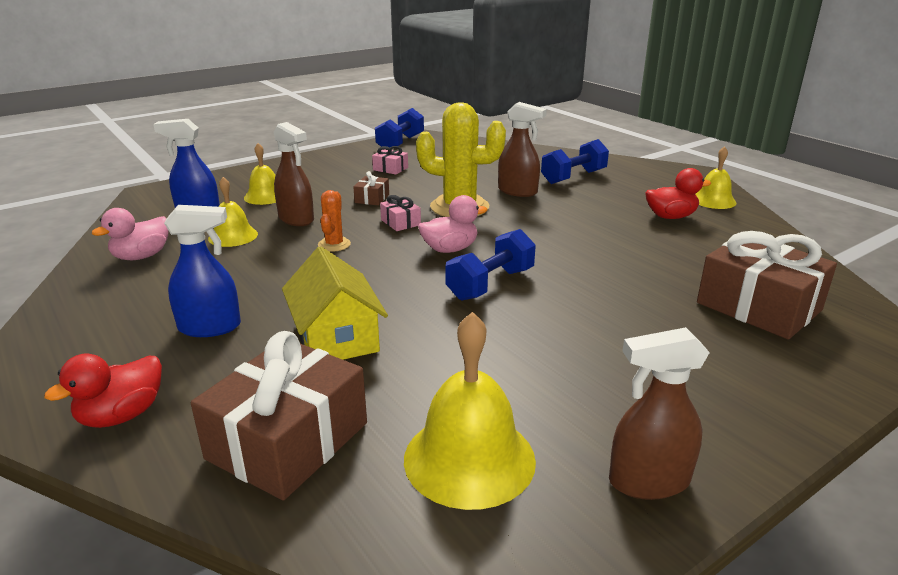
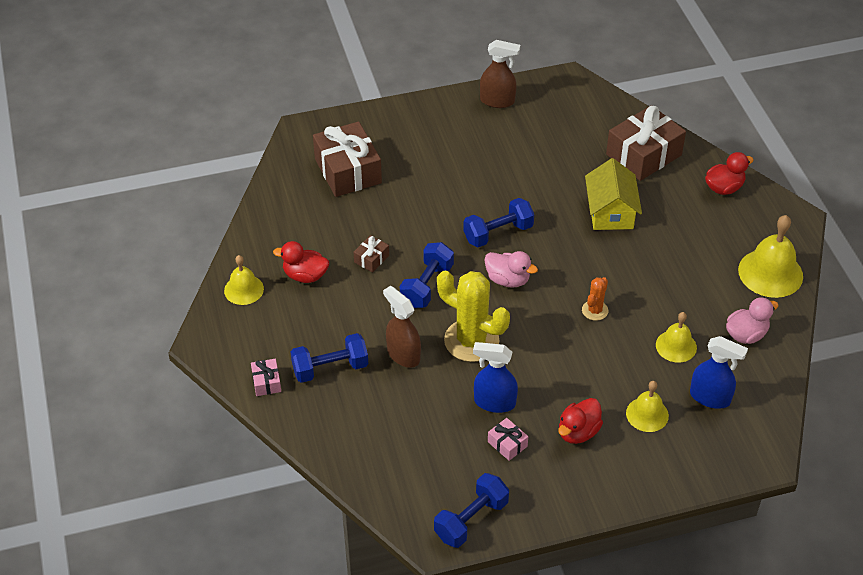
camera: 160 degrees left, 20 degrees up
blue spray bottle [164,205,241,337] -> blue spray bottle moved to [473,342,518,413]
brown spray bottle [273,122,314,226] -> none
brown gift [353,171,389,206] -> brown gift moved to [354,235,389,272]
pink gift [380,195,421,231] -> pink gift moved to [251,359,281,396]
yellow bell [404,312,536,510] -> yellow bell moved to [738,215,803,298]
pink duck [418,195,487,253] -> pink duck turned 150 degrees counterclockwise [484,251,538,288]
none -> blue dumbbell [400,242,454,308]
none -> red duck [558,398,603,444]

